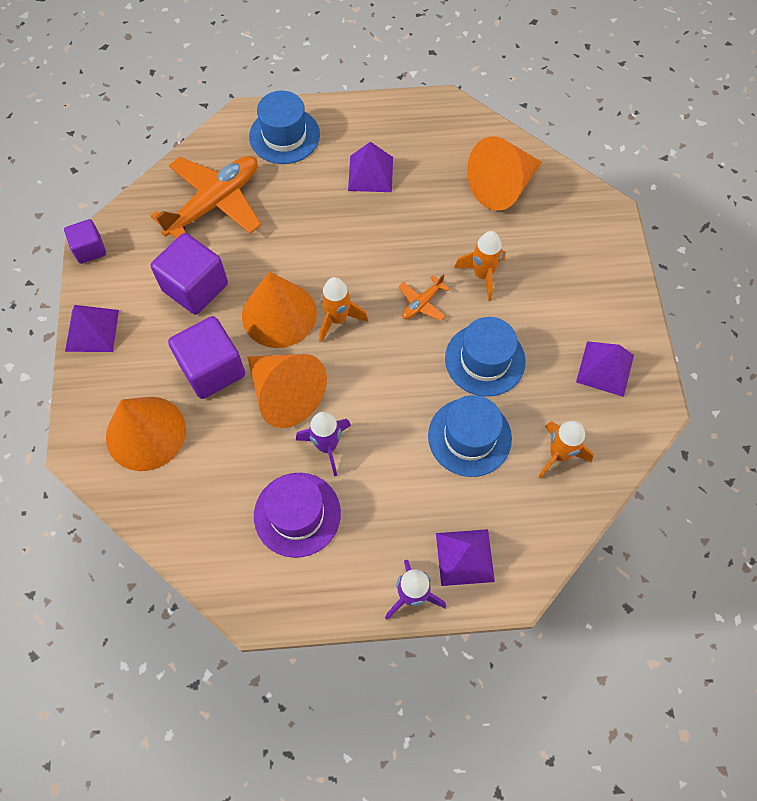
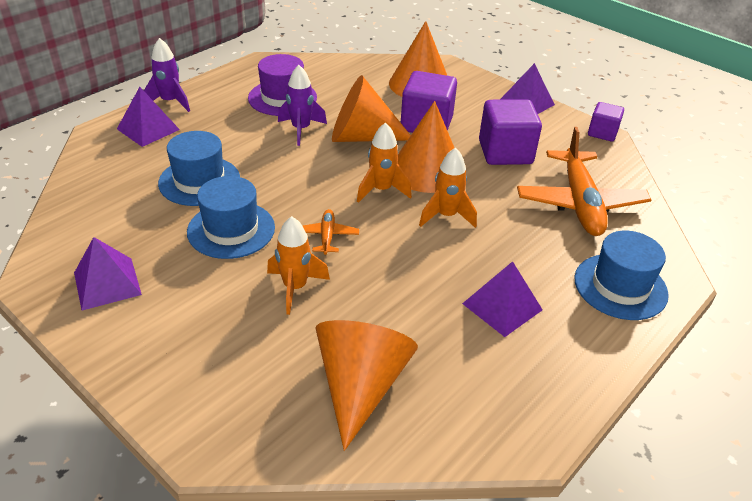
camera: 135 degrees right, 25 degrees down
orange rocket [538,421,594,479] -> orange rocket moved to [419,148,477,228]

